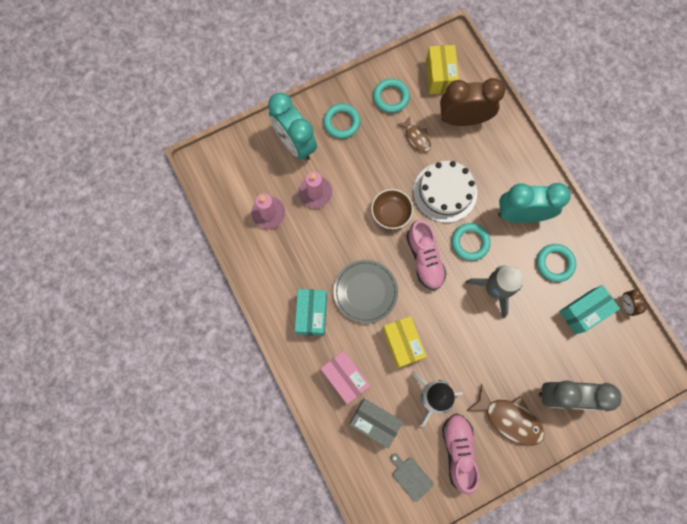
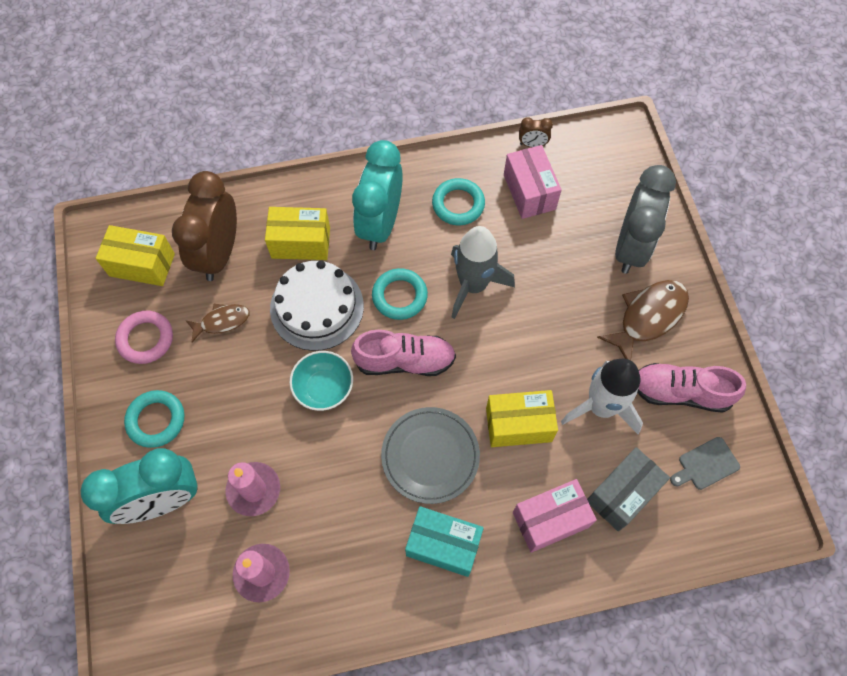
camera: 75 degrees left, 10 degrees down
brown bowl [371,189,413,229] -> turquoise bowl [290,351,353,411]
turquoise ring [373,78,410,113] -> pink ring [115,311,173,364]
turquoise box [559,285,620,334] -> pink box [504,145,562,219]
none -> yellow box [265,207,330,260]

